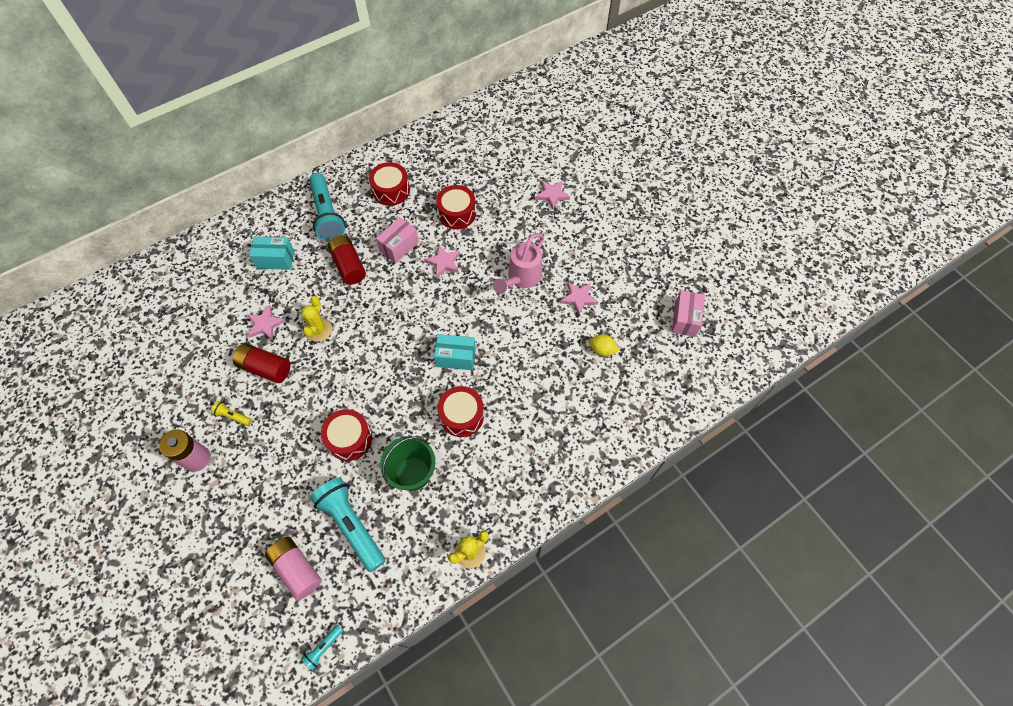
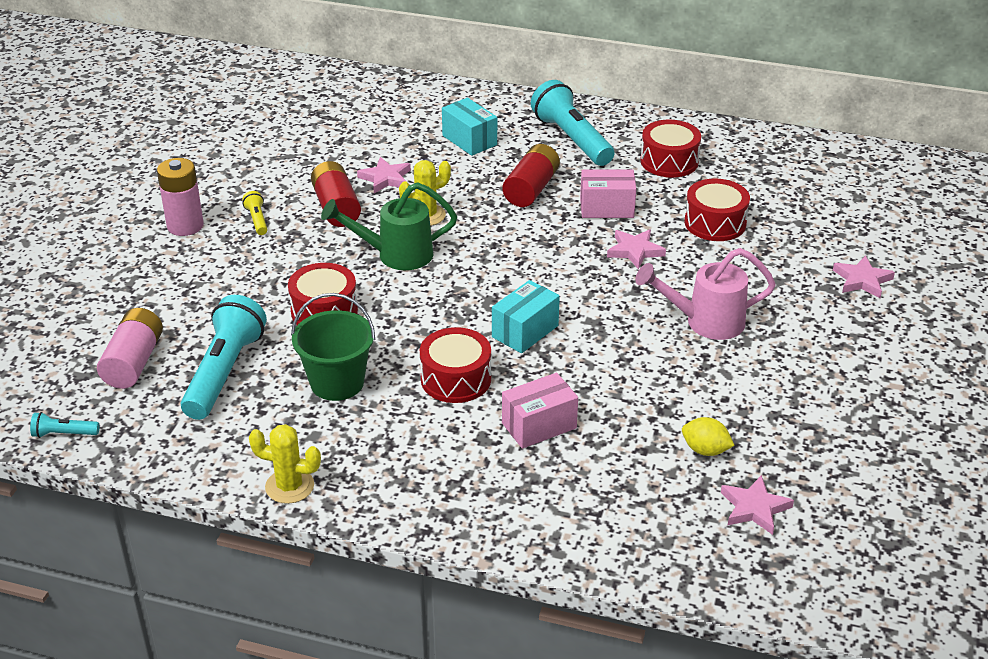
camera: 50 degrees right, 25 degrees down
turquoise flashlight [309,173,345,241] -> turquoise flashlight turned 120 degrees clockwise [531,80,614,166]
turquoise box [434,334,476,370] -> turquoise box turned 75 degrees clockwise [492,280,560,353]
pink star [560,282,598,315] -> pink star moved to [721,475,794,535]
yellow lemon [589,334,619,356] -> yellow lemon turned 45 degrees counterclockwise [682,417,735,456]
pink box [672,290,705,337] -> pink box moved to [502,373,578,449]
none -> green watering can [321,182,457,270]

